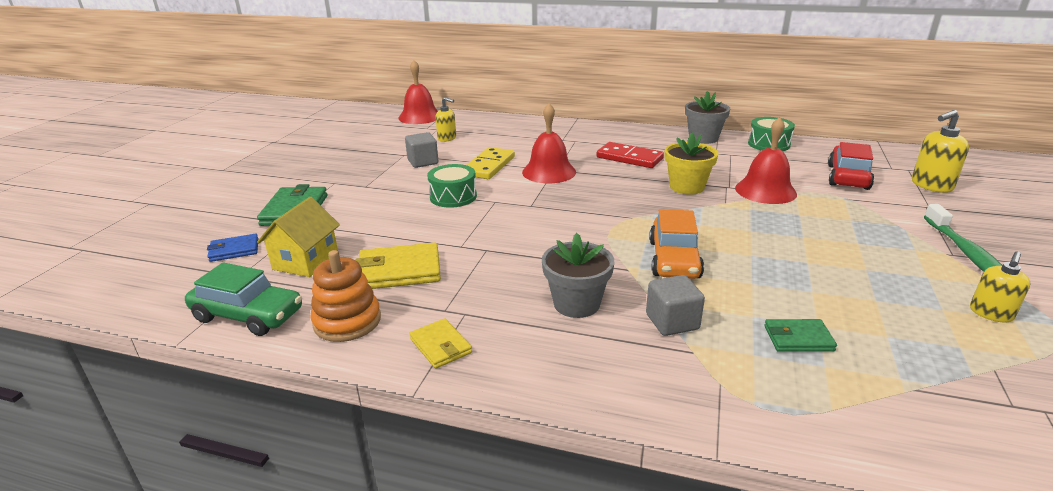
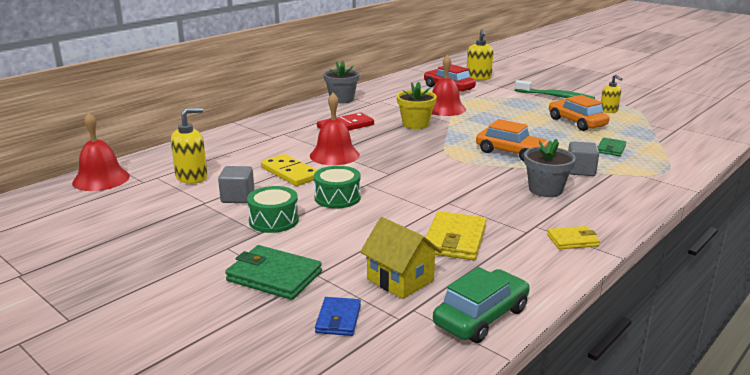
camera: 65 degrees left, 5 degrees down
orange stacking toy [310,250,381,342] -> none
yellow soap dispenser [435,97,456,142] -> yellow soap dispenser [171,107,207,184], size x1.50
green drum [748,117,795,151] -> green drum moved to [247,186,299,233]
none -> orange car [549,95,610,131]

